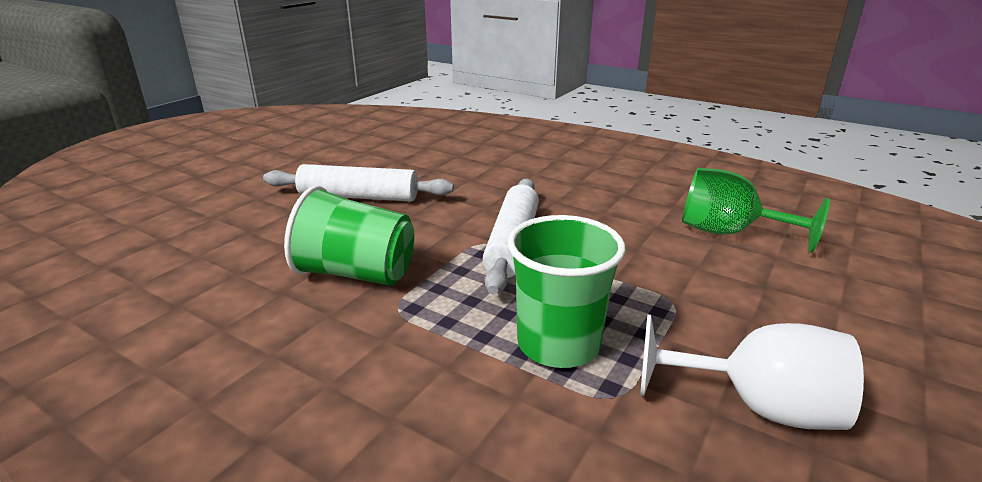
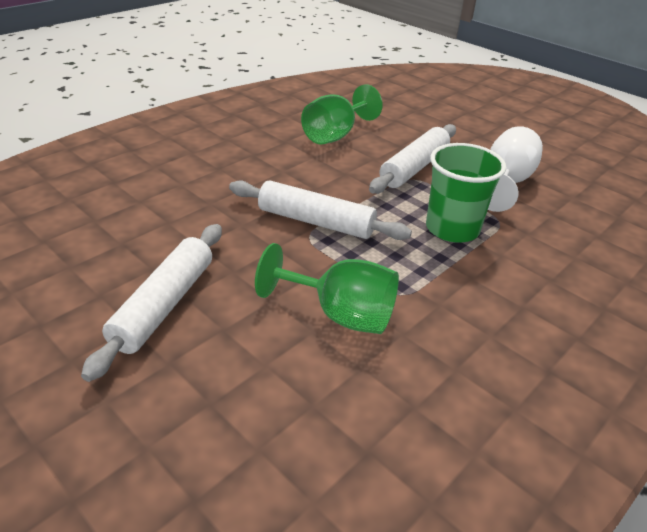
camera: 80 degrees left, 10 degrees up
green cup [284,186,414,286] -> green goblet [255,243,399,334]
none -> white rolling pin [369,124,456,194]

